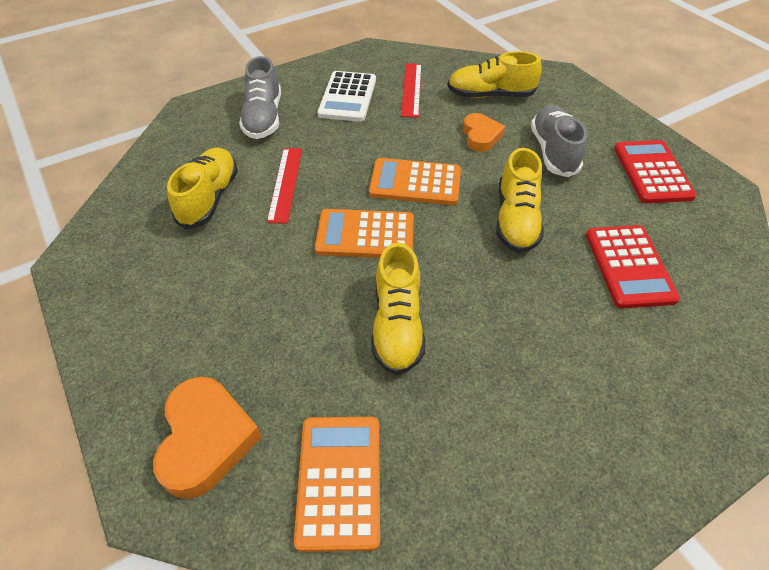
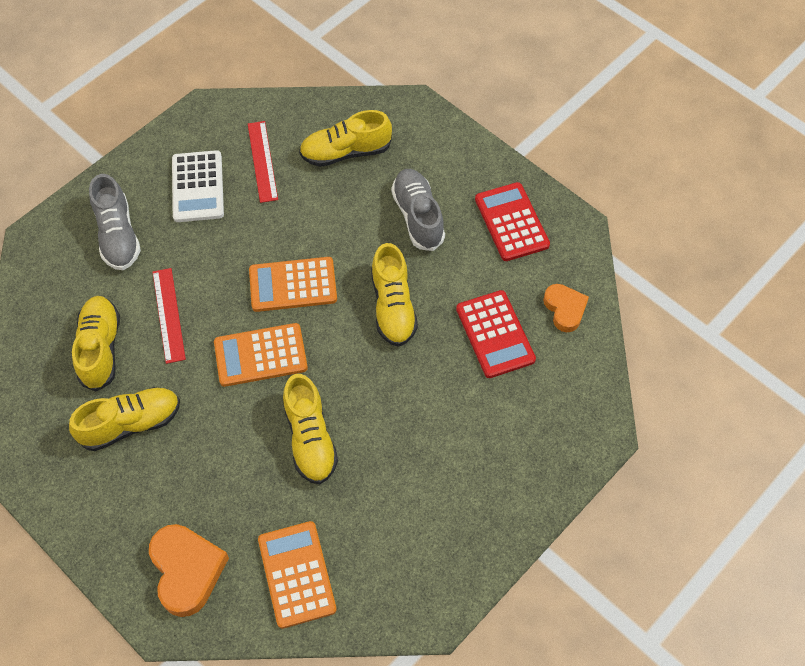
camera: 15 degrees left, 10 degrees up
orange heart [463,113,505,152] -> orange heart moved to [543,284,589,332]
none -> yellow shoe [69,387,180,451]

